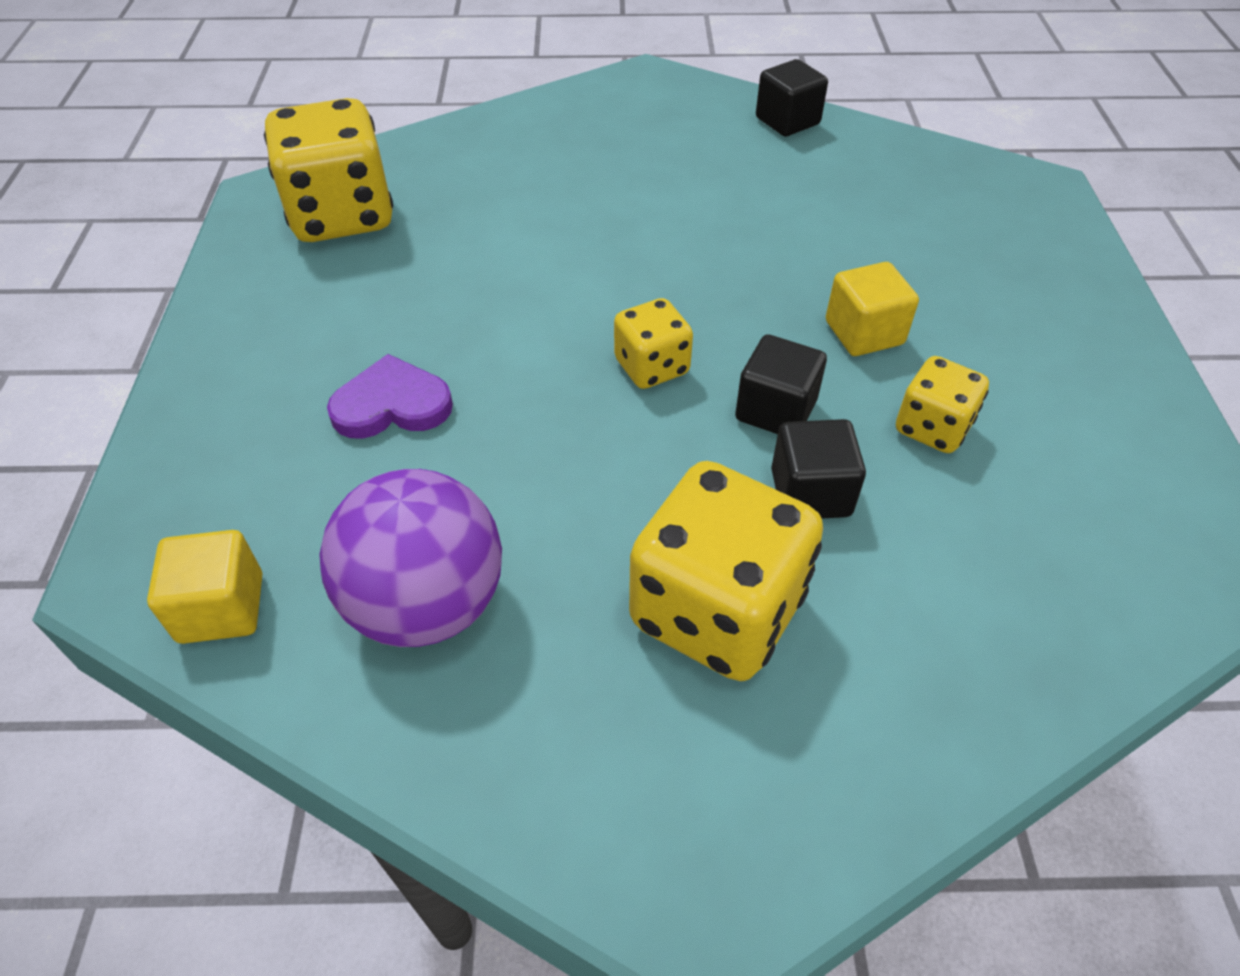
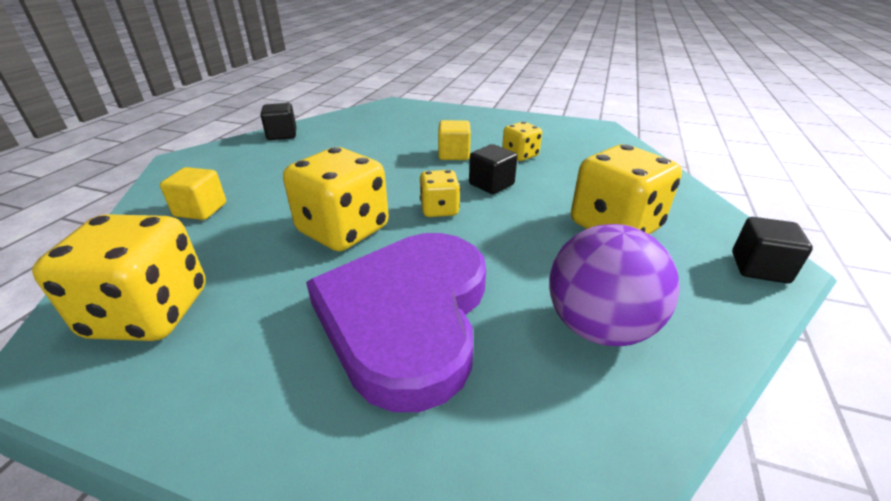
camera: 70 degrees left, 15 degrees down
yellow cube [147,530,262,644] -> yellow cube moved to [160,167,226,220]
purple heart [327,354,453,439] -> purple heart [306,233,486,412], size x2.28
black cube [771,419,866,518] -> black cube moved to [732,217,813,283]
none -> yellow dice [283,147,389,251]

